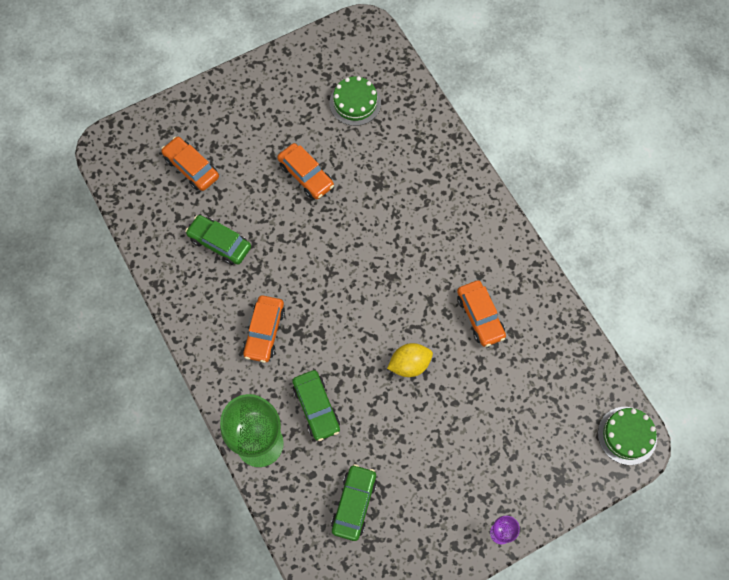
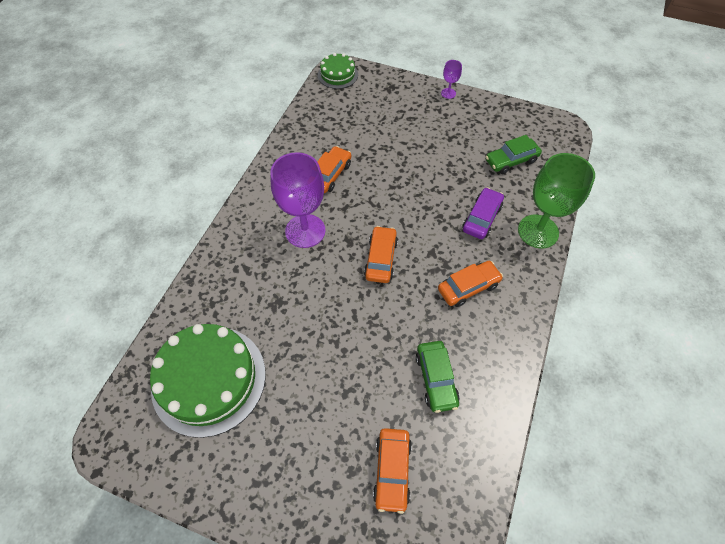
camera: 130 degrees left, 10 degrees down
orange car [277,143,334,199] -> orange car moved to [364,226,398,283]
green car [292,370,340,441] -> purple car [462,187,504,239]
green cake [330,76,381,126] -> green cake [150,324,266,438], size x1.91
yellow lemon [387,343,433,377] -> none
none -> purple goblet [270,152,325,248]

